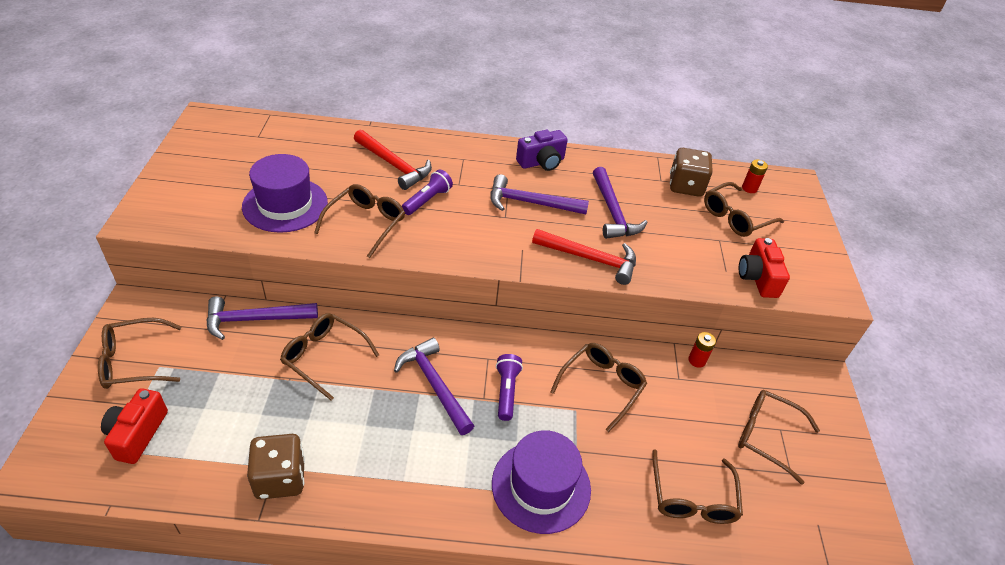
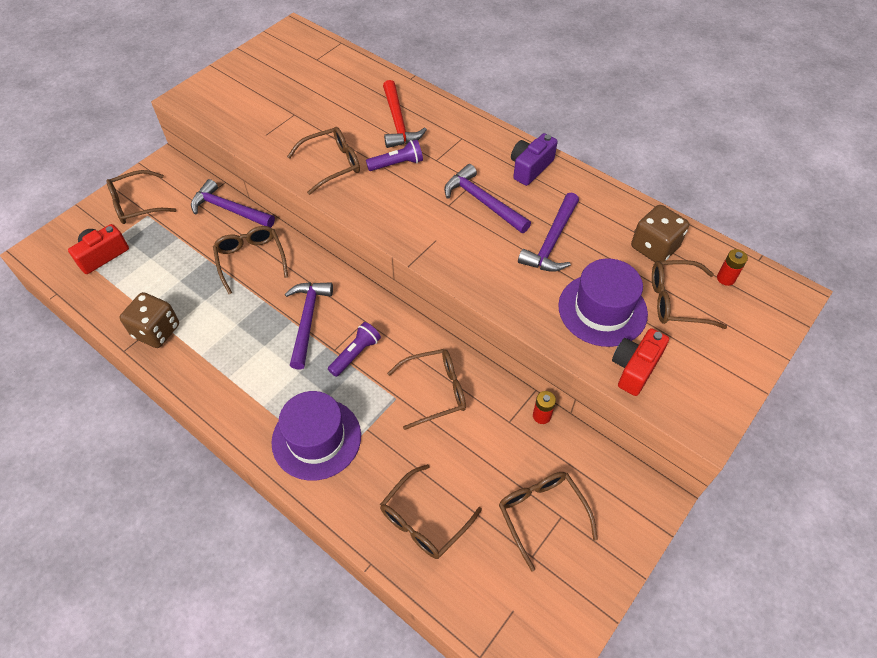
camera: 40 degrees right, 10 degrees up
brown glasses [98,318,182,389] -> brown glasses turned 45 degrees counterclockwise [106,170,177,224]
purple hat [242,154,328,233] -> purple hat moved to [558,259,648,347]
purple camera [516,130,568,171] -> purple camera turned 120 degrees clockwise [511,133,558,186]
red hammer [532,229,636,285] -> none

